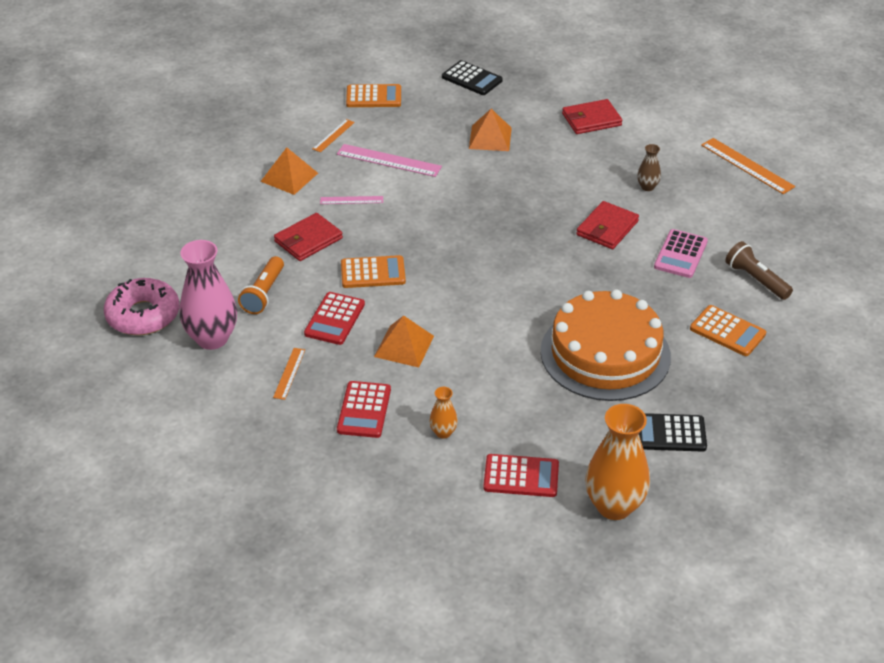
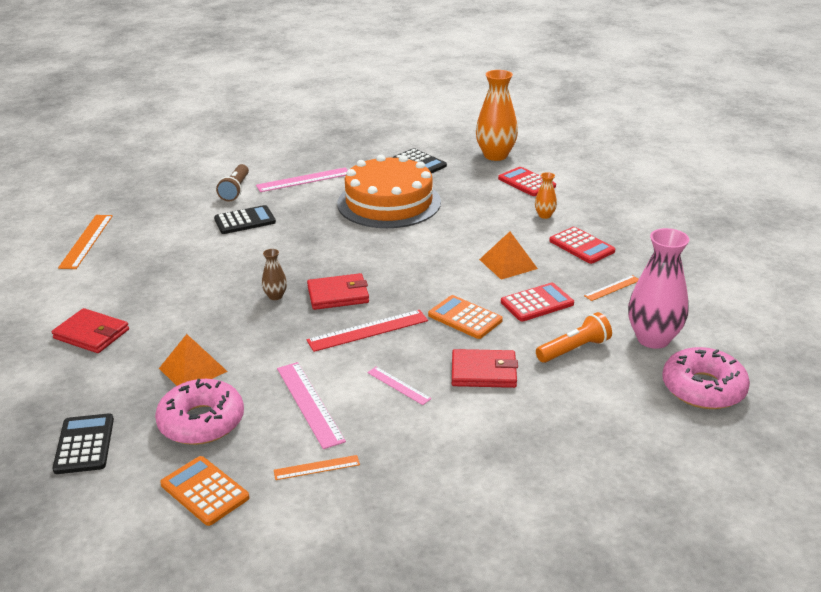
camera: 135 degrees left, 10 degrees down
orange pyramid [260,147,318,195] -> none
red calculator [337,381,391,438] -> red calculator turned 90 degrees clockwise [549,227,615,264]
red wallet [576,201,639,249] -> red wallet moved to [307,273,369,310]
brown vase [637,144,661,191] -> brown vase moved to [262,249,287,300]
pink calculator [654,229,708,278] -> black calculator [214,205,276,234]
orange calculator [690,305,766,356] -> pink ruler [256,167,348,192]
none -> pink donut [155,379,244,445]
none -> red ruler [307,310,428,352]

